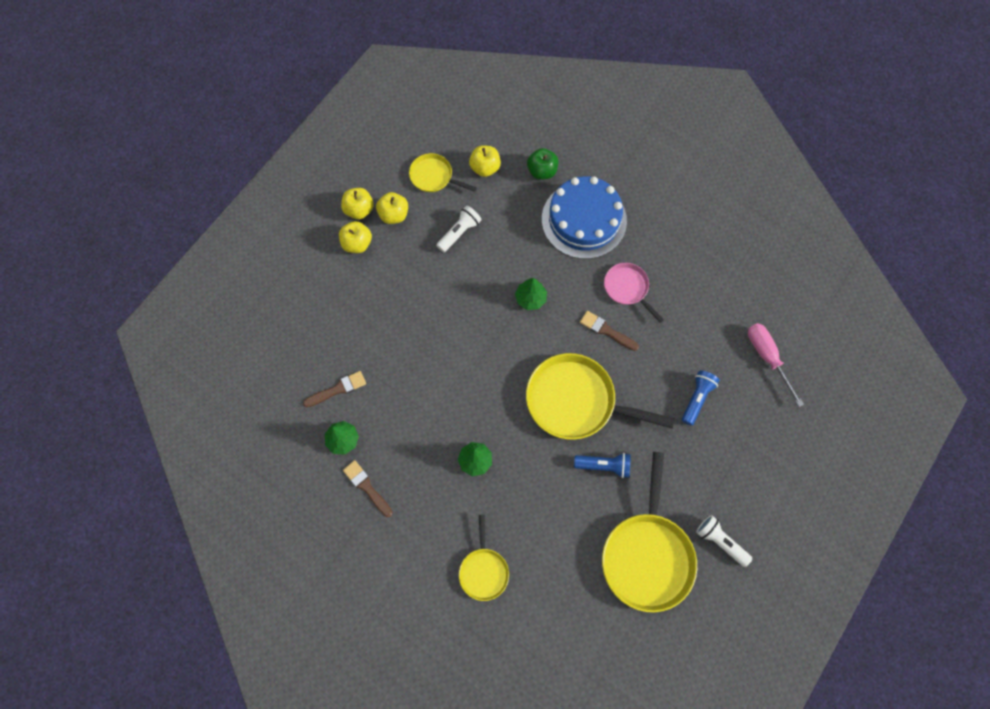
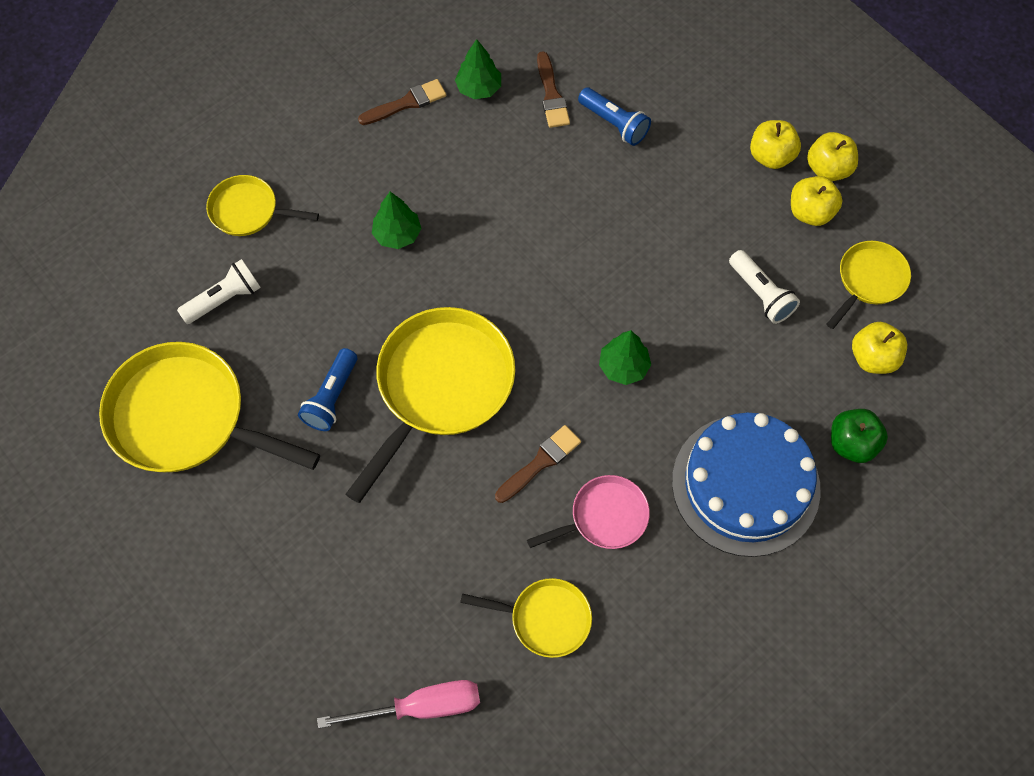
camera: 105 degrees right, 5 degrees down
blue flashlight [682,370,720,426] -> blue flashlight moved to [578,87,651,146]
white flashlight [696,515,752,567] -> white flashlight moved to [177,259,261,324]
none -> yellow pan [460,578,592,658]

